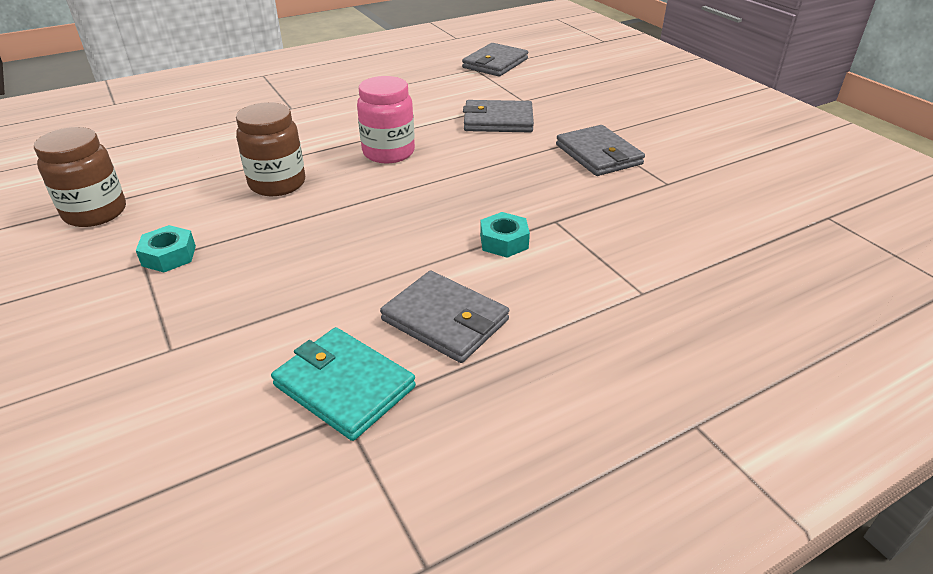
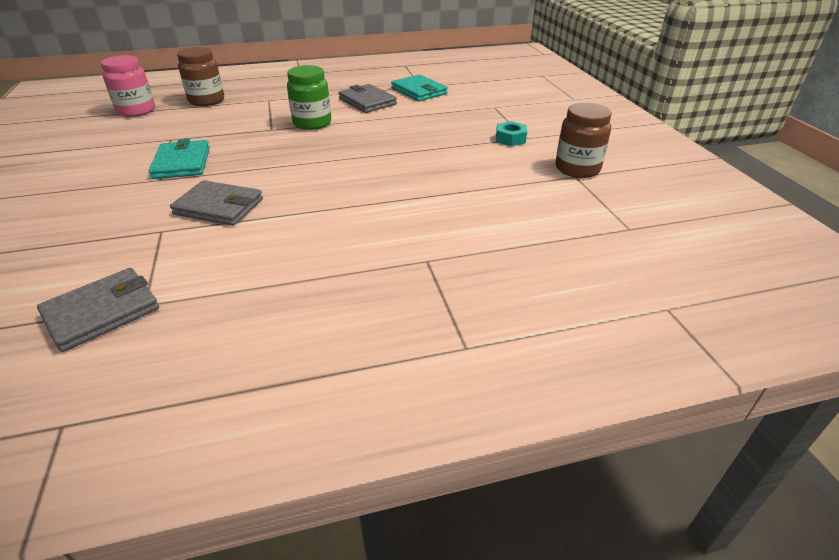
camera: 165 degrees left, 0 degrees up
brown jar [236,102,305,196] -> brown jar moved to [177,47,224,106]
pink jar [357,76,415,163] -> pink jar moved to [100,55,155,117]
turquoise nut [480,212,530,258] -> green jar [287,65,331,130]
grey wallet [556,125,645,176] -> turquoise wallet [149,139,210,179]

